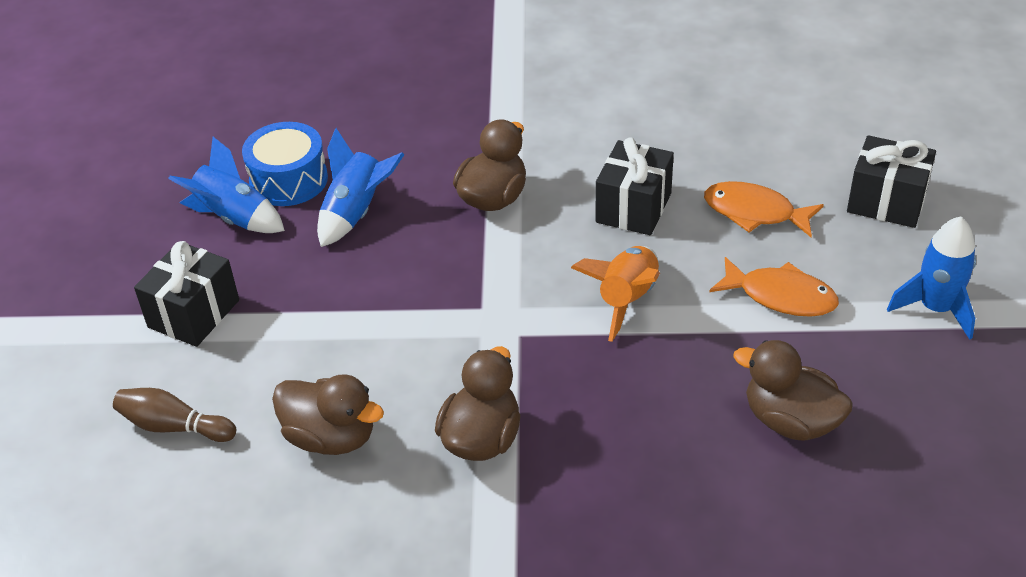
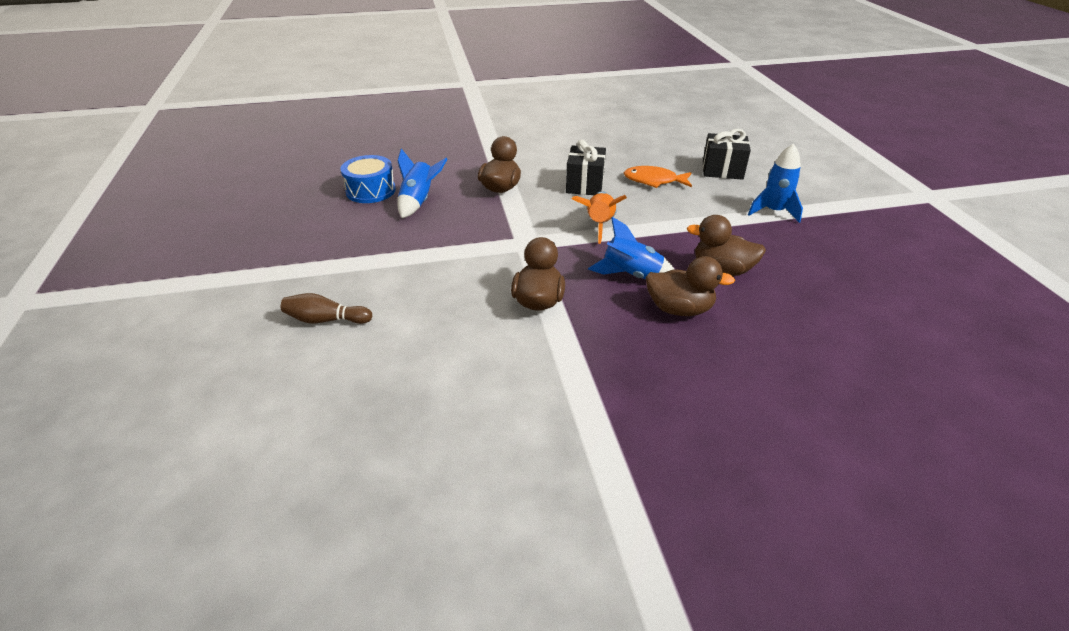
camera: 15 degrees left, 5 degrees down
black gift [134,241,239,347] -> none
blue rocket [168,137,285,233] -> blue rocket moved to [588,217,675,279]
brown duck [272,374,384,455] -> brown duck moved to [645,256,735,316]
orange fish [709,257,839,317] -> none

